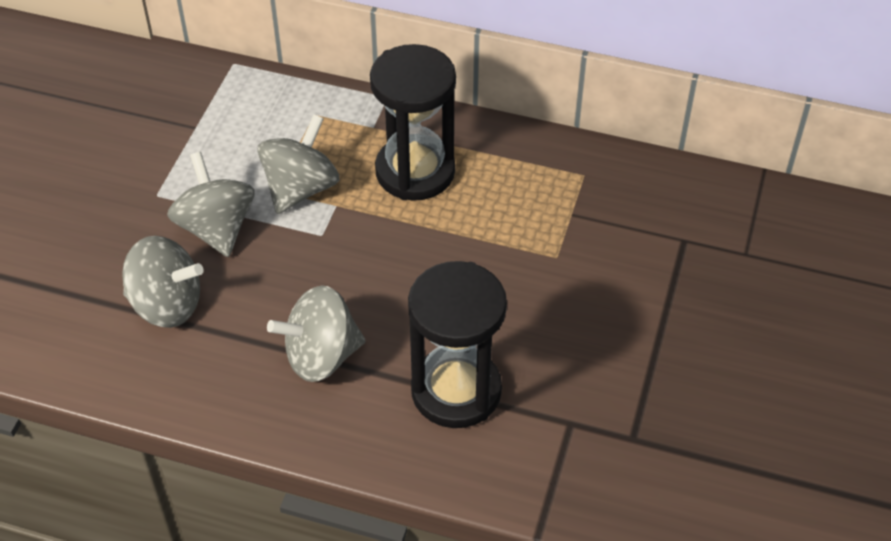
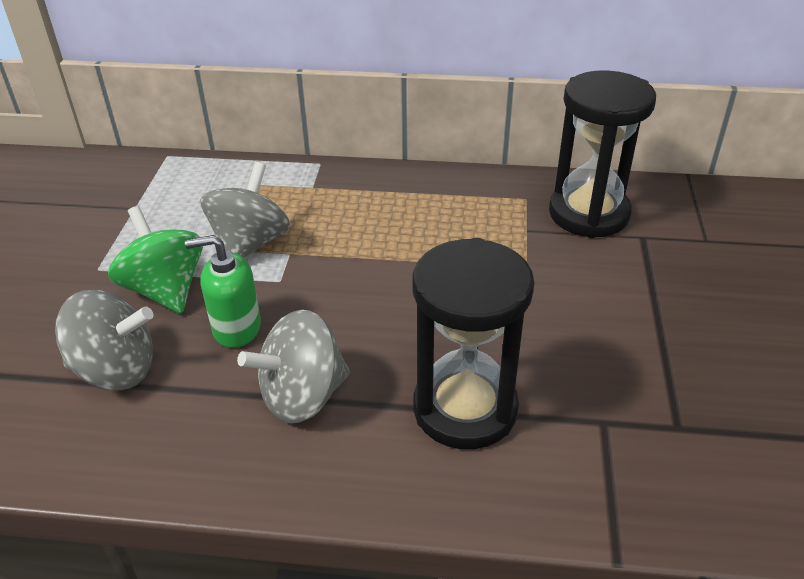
camera: 10 degrees left, 10 degrees down
grey spinning top [167,152,255,257] -> green spinning top [108,206,203,314]
black hourglass [370,44,456,201] -> black hourglass moved to [549,70,656,238]
none -> green soap dispenser [185,235,261,348]

